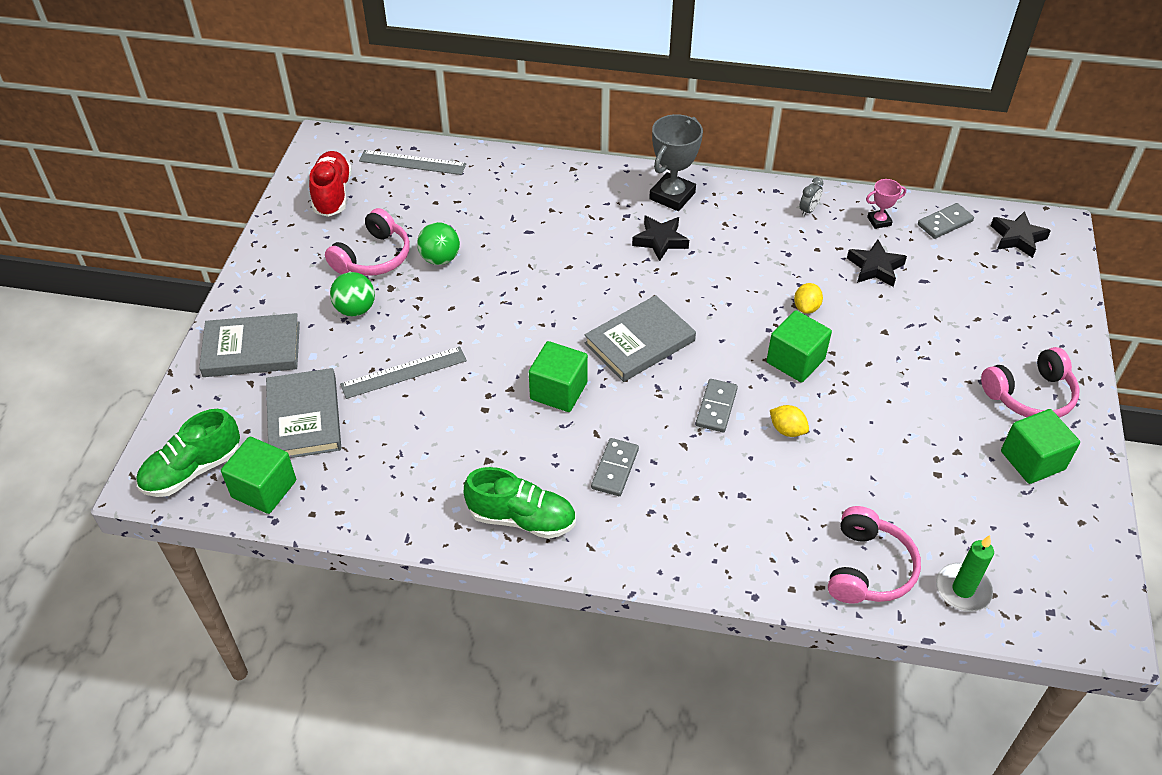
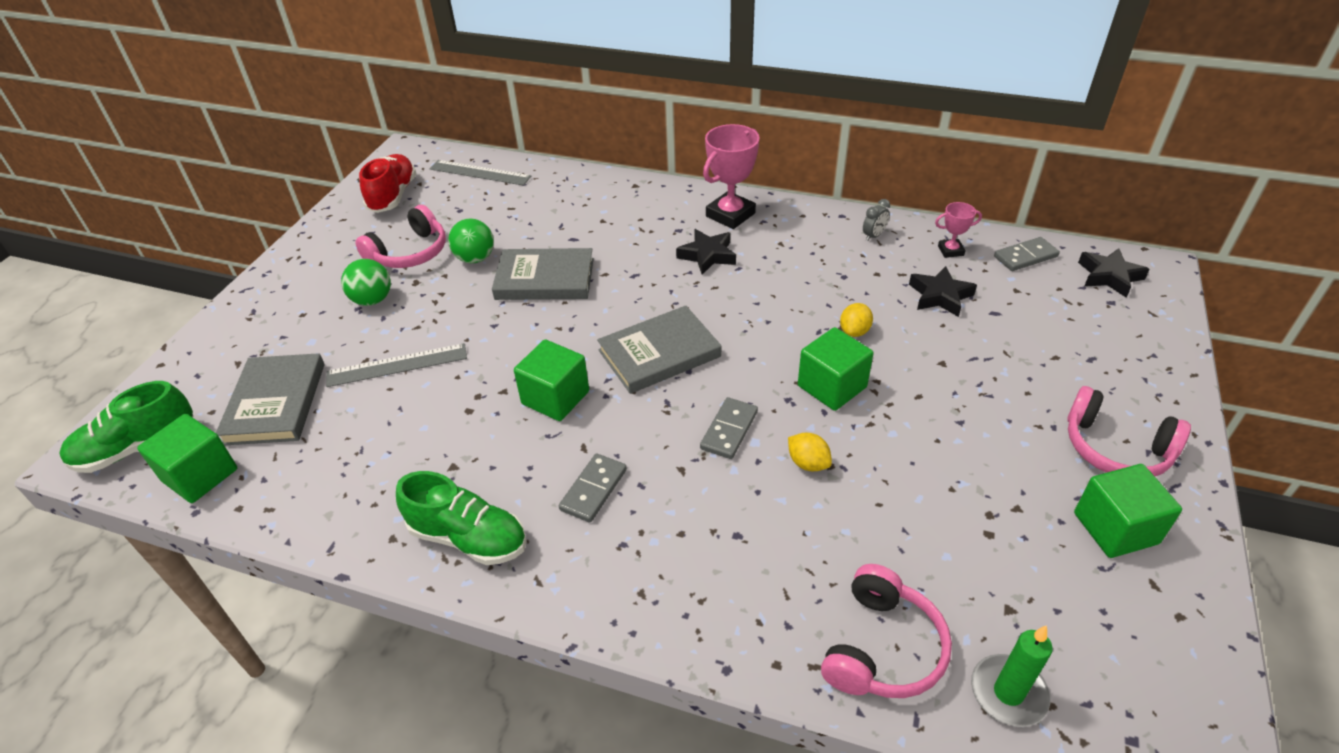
camera: 10 degrees right, 5 degrees down
grey book [199,313,300,377] -> grey book moved to [492,248,594,300]
grey trophy [649,114,703,211] -> pink trophy [703,124,760,229]
pink headphones [981,347,1080,418] -> pink headphones turned 45 degrees clockwise [1067,386,1191,476]

